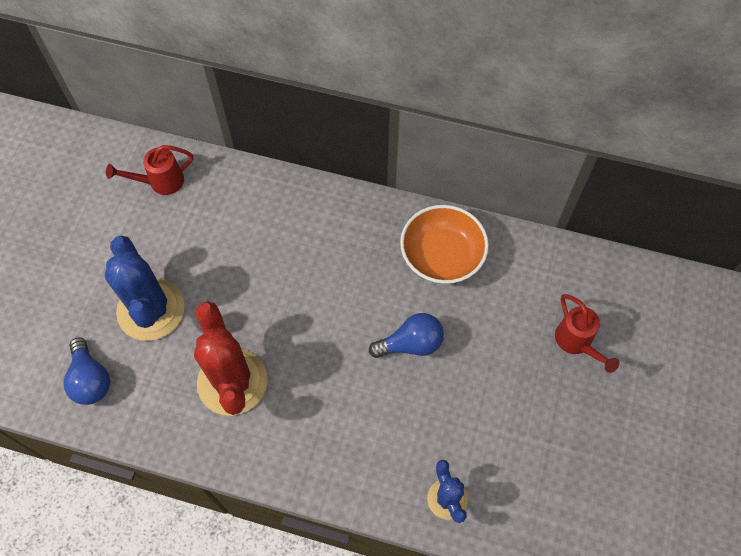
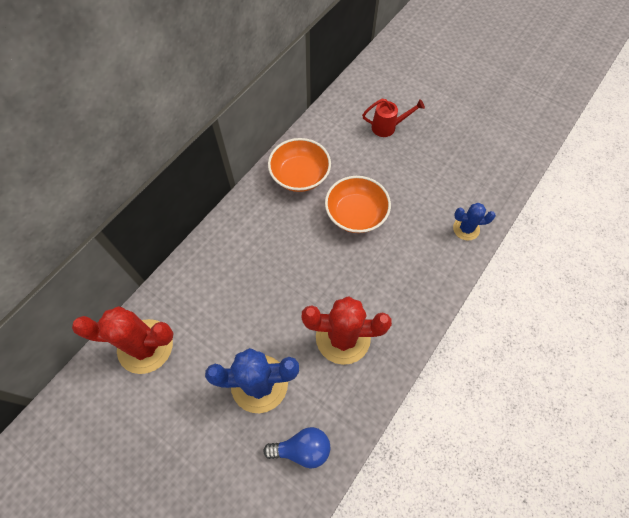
camera: 70 degrees left, 0 degrees up
red watering can [106,145,193,195] -> red cactus [72,306,174,374]
blue light bulb [369,313,444,358] -> orange bowl [325,176,391,233]

